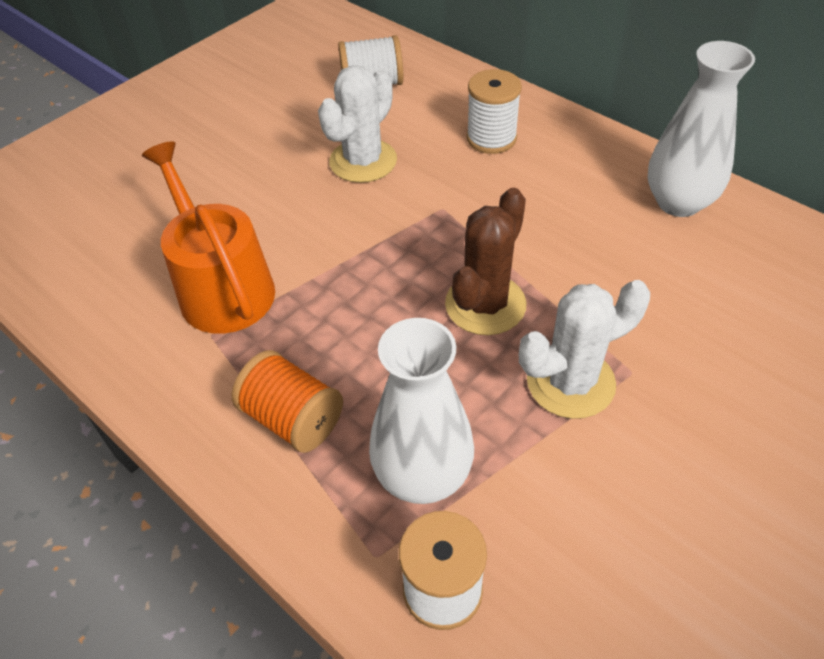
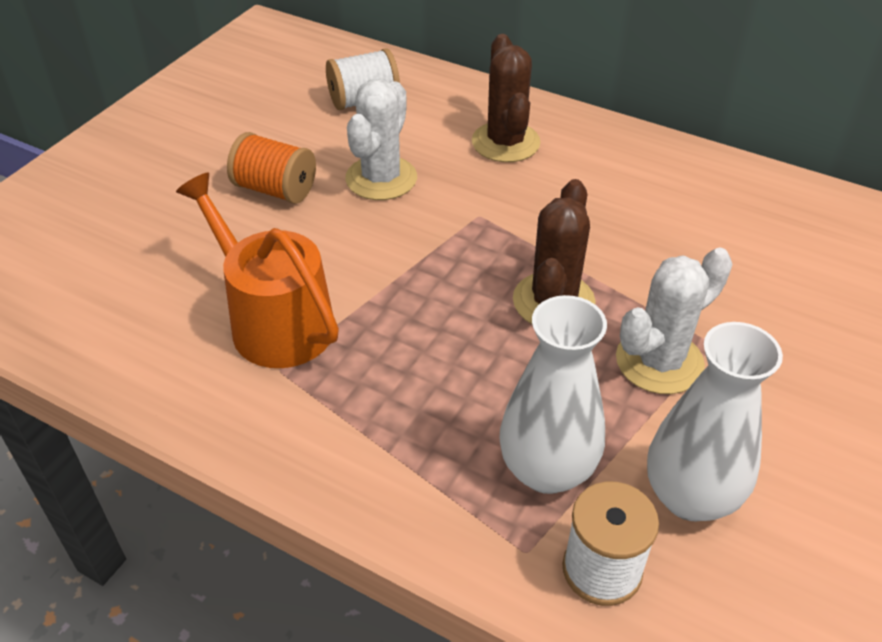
camera: 15 degrees left, 5 degrees down
orange spool [232,350,343,453] -> orange spool moved to [227,132,316,204]
white spool [467,69,522,154] -> brown cactus [472,34,541,162]
white vase [648,41,755,217] -> white vase moved to [647,322,783,522]

